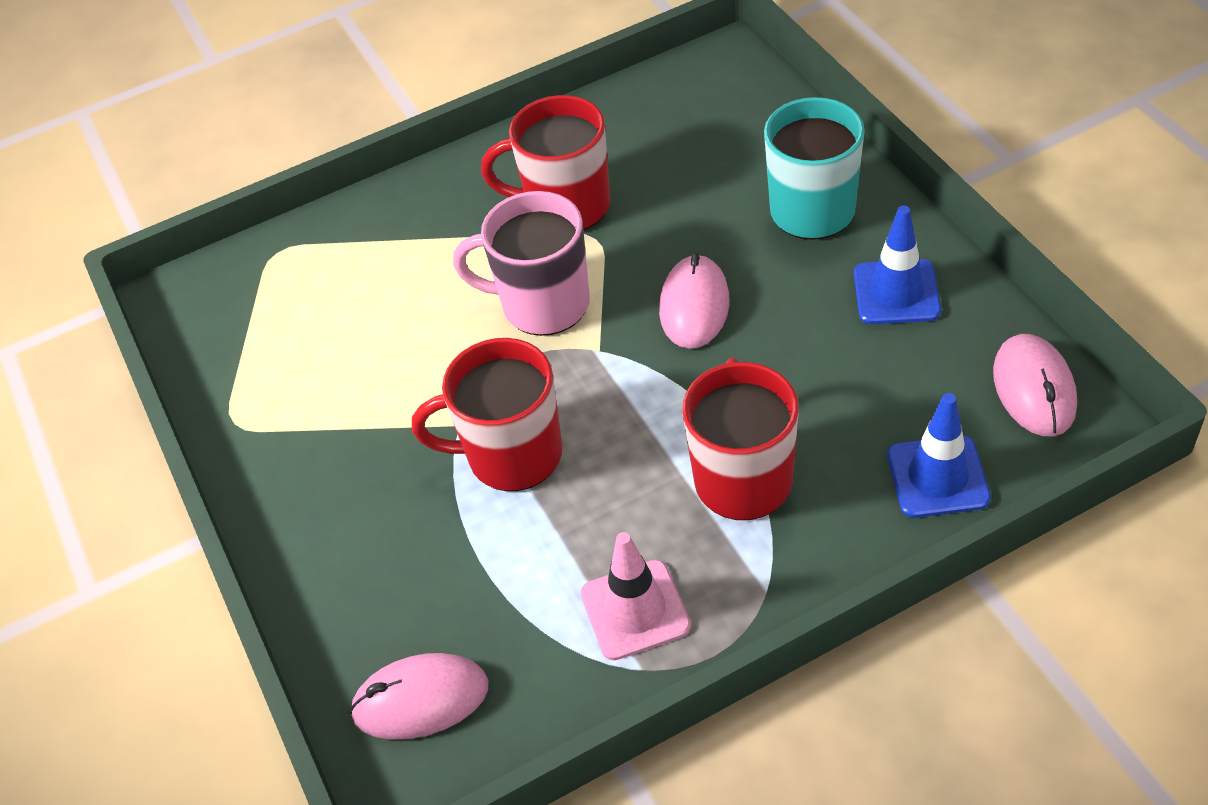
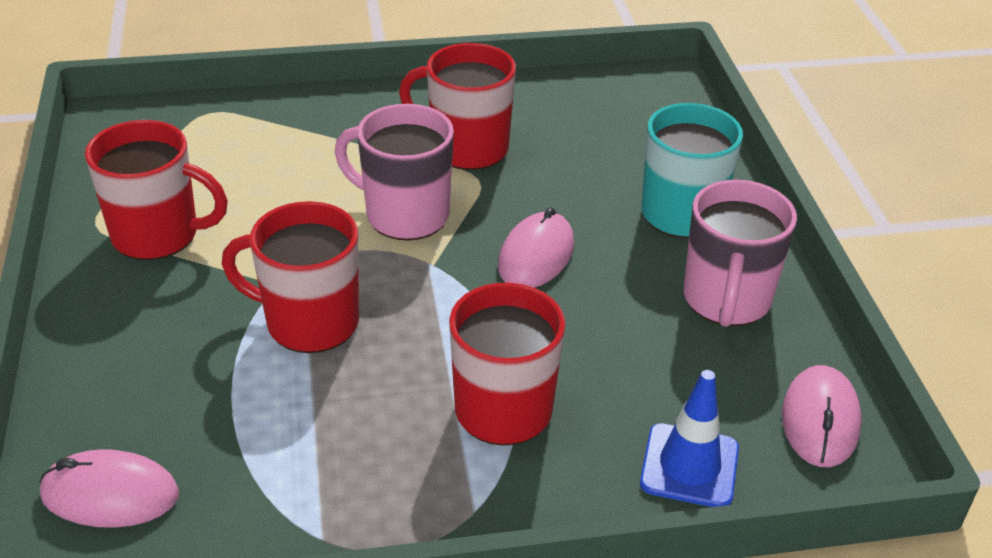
camera: 10 degrees right, 10 degrees down
pink traffic cone [580,532,691,660] -> none
blue traffic cone [854,206,941,324] -> pink mug [684,179,797,327]
none -> red mug [85,120,228,260]

